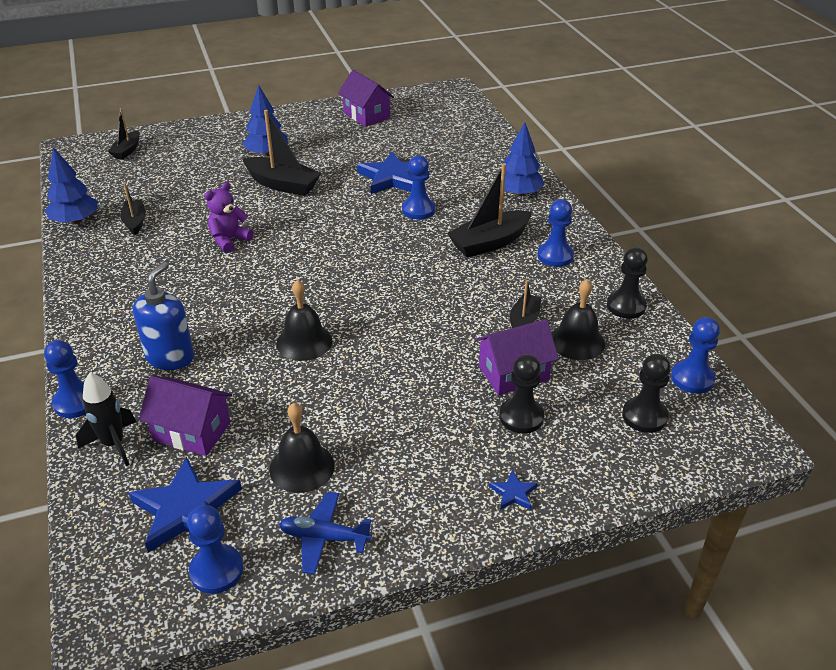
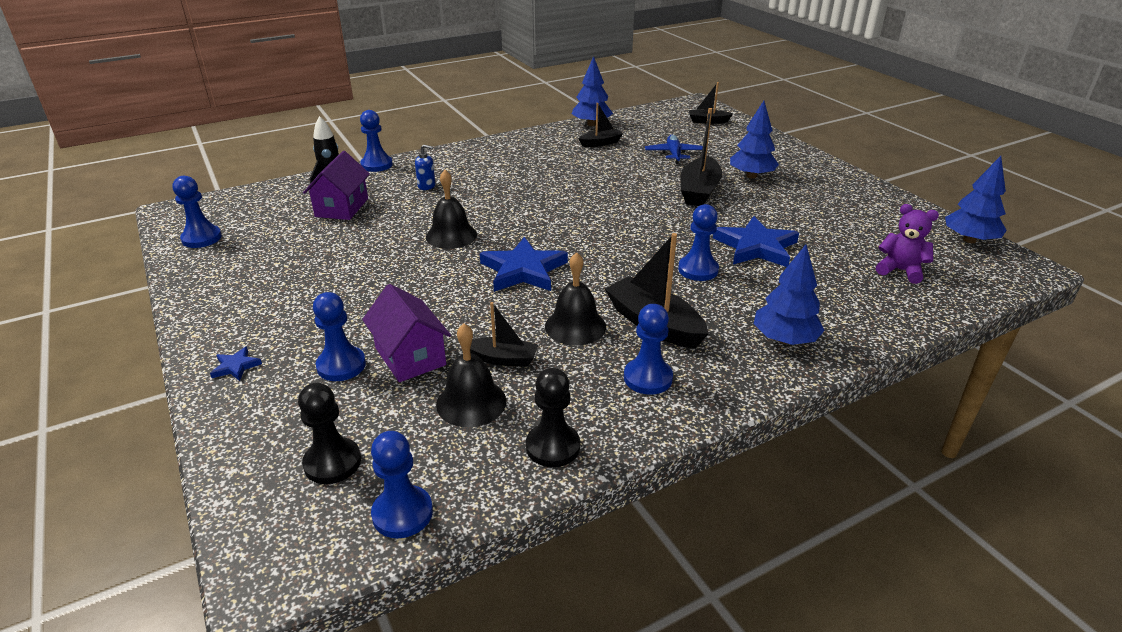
camera: 80 degrees right, 5 degrees down
blue star [129,457,242,553] -> blue star moved to [480,237,568,292]
blue soap dispenser [133,262,194,370] -> blue soap dispenser [415,145,435,190], size x0.53
purple teddy bear [205,182,253,253] -> purple teddy bear moved to [876,204,939,284]
black bell [269,403,335,493] -> black bell moved to [545,252,606,345]
blue plane [279,492,372,574] -> blue plane moved to [645,135,703,164]
purple house [338,70,394,127] -> none
black pawn [499,354,544,434] -> blue pawn [313,292,366,381]
none -> blue tree [945,156,1007,243]

